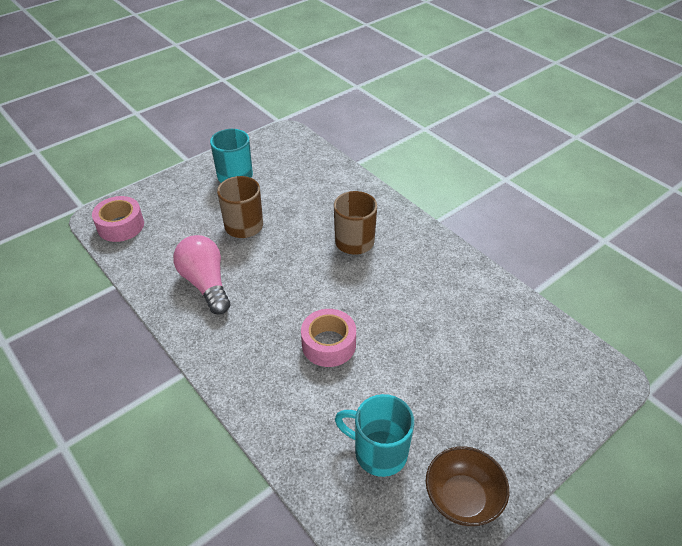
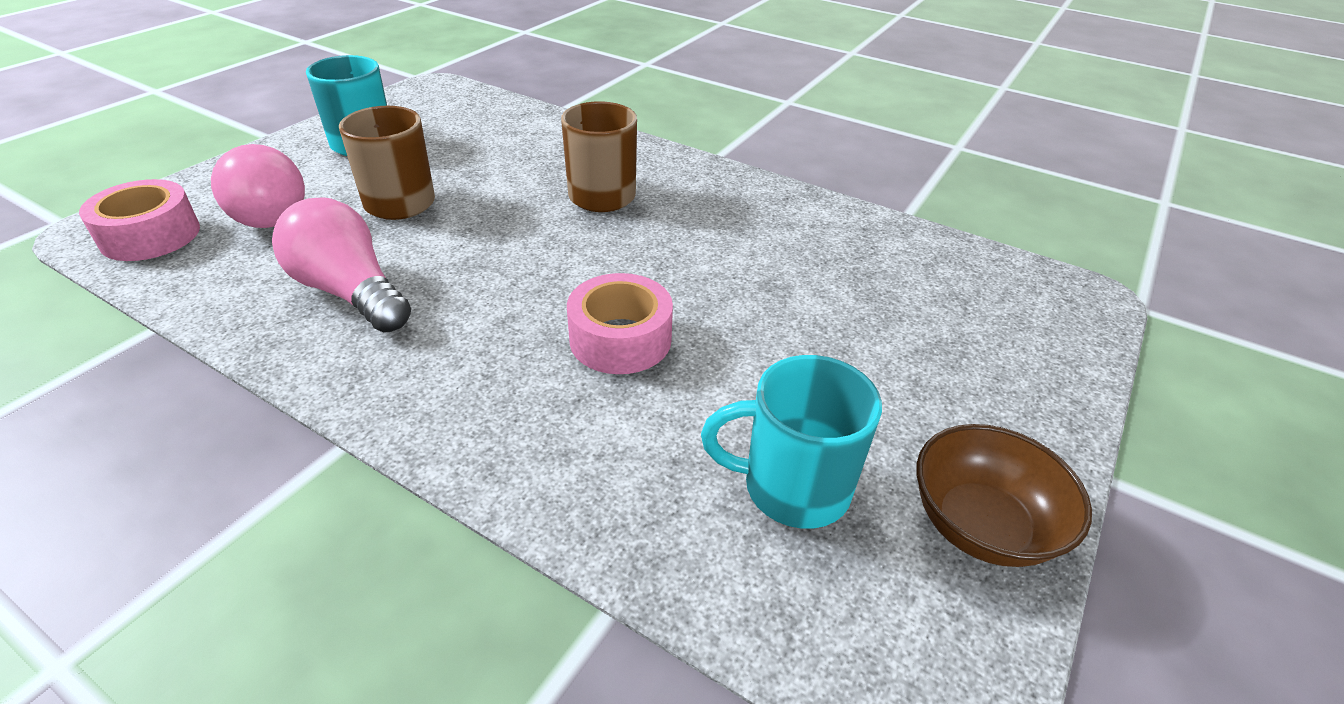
camera: 20 degrees left, 5 degrees down
none -> pink light bulb [211,144,305,228]

